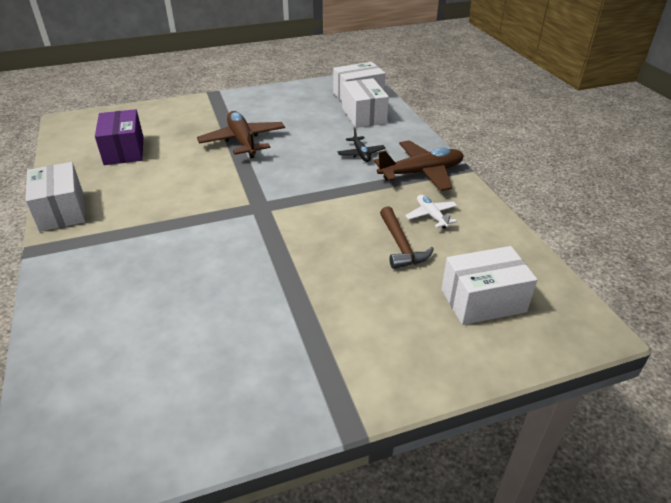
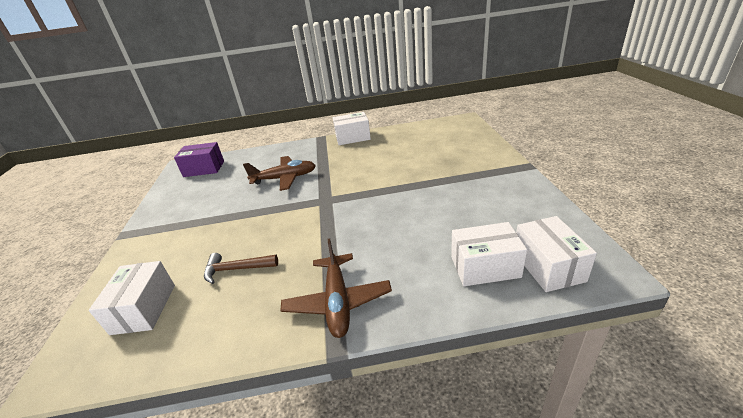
camera: 105 degrees right, 5 degrees down
purple box [95,109,143,165] -> purple box moved to [174,142,224,177]
brown plane [197,111,285,159] -> brown plane moved to [243,156,316,191]
black plane [337,128,386,162] -> none
white plane [405,195,458,229] -> none

